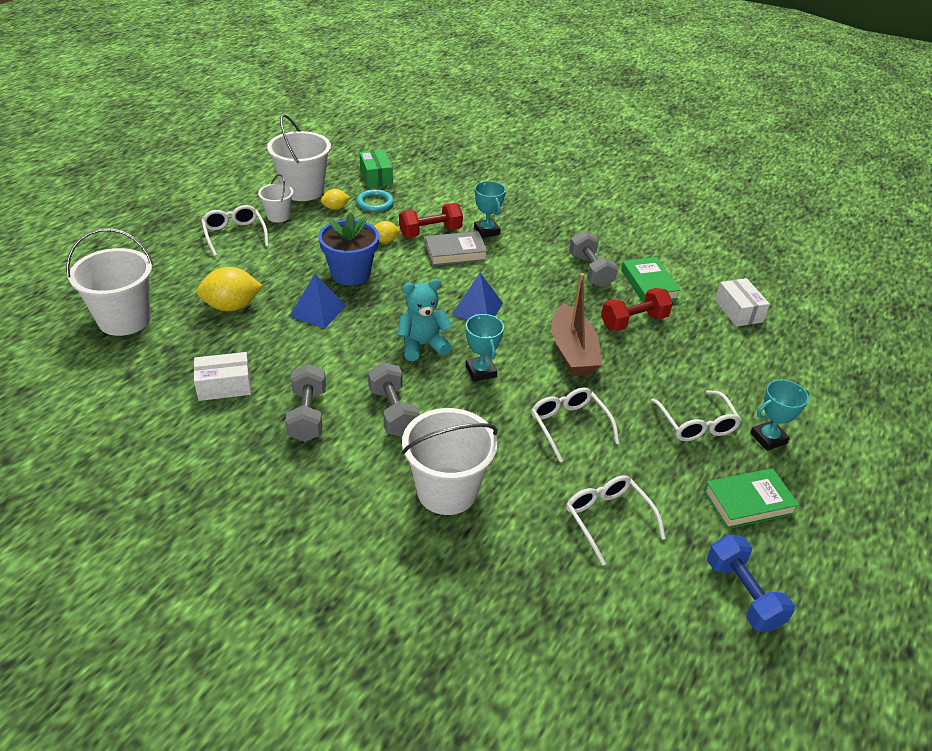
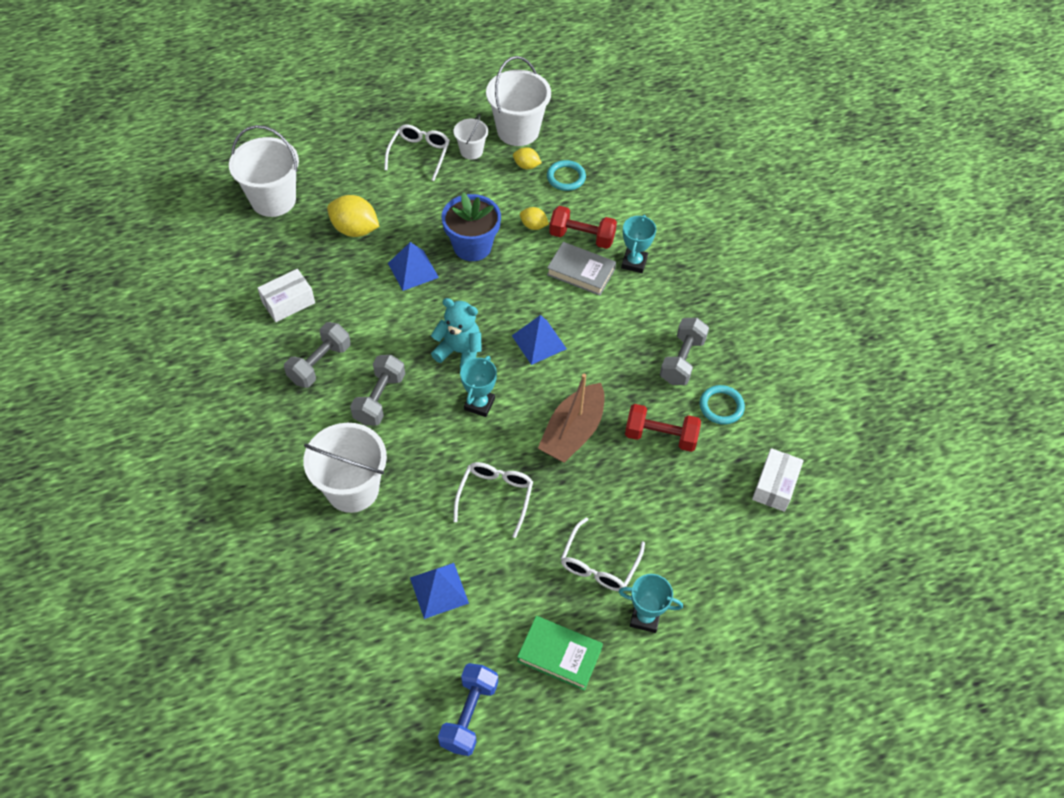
camera: 40 degrees right, 15 degrees up
white box [194,352,251,401] -> white box turned 60 degrees counterclockwise [258,269,315,322]
green box [359,150,393,188] -> none
white glasses [566,475,666,566] -> blue pyramid [410,563,469,619]
green book [621,257,681,303] -> turquoise ring [700,385,745,425]

